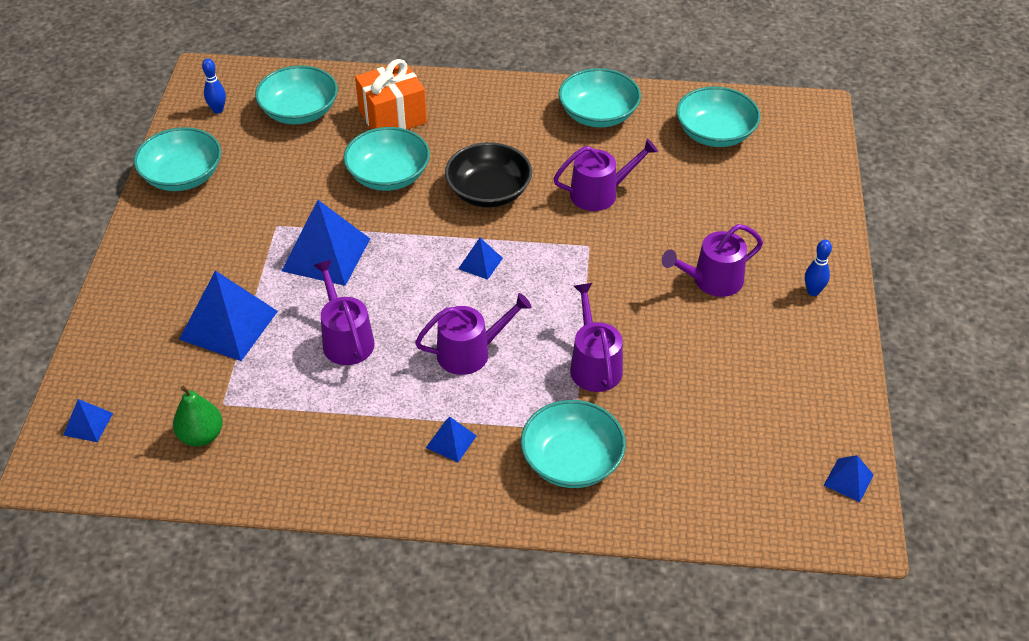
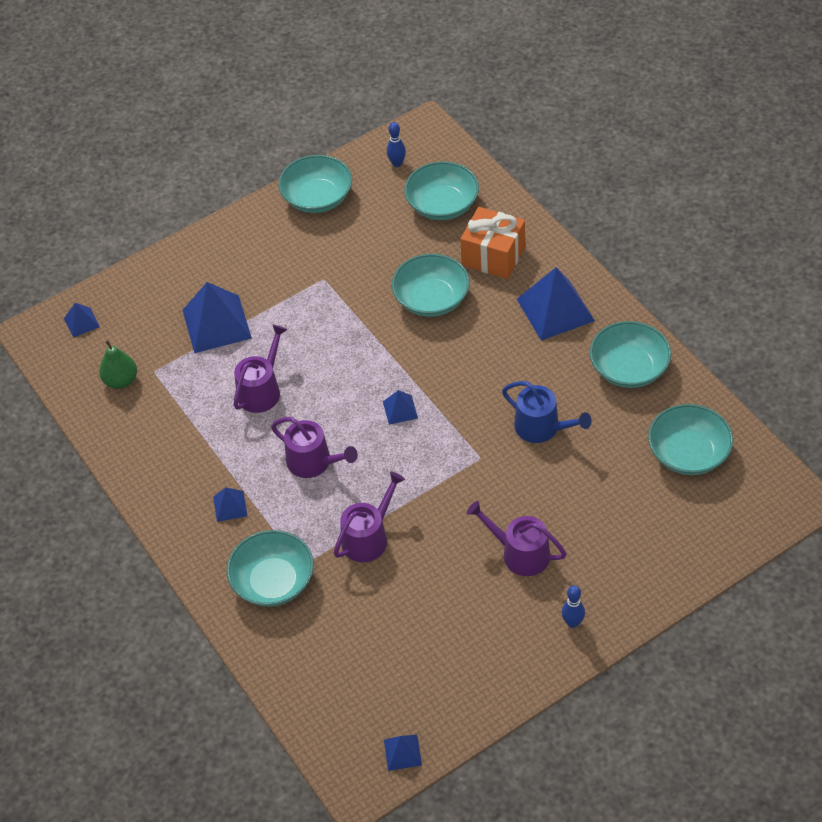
camera: 55 degrees right, 5 degrees up
blue pyramid [282,200,370,286] -> blue pyramid moved to [517,267,595,341]
black bowl [445,142,532,208] -> none
purple watering can [553,139,658,211] -> blue watering can [502,381,592,443]

